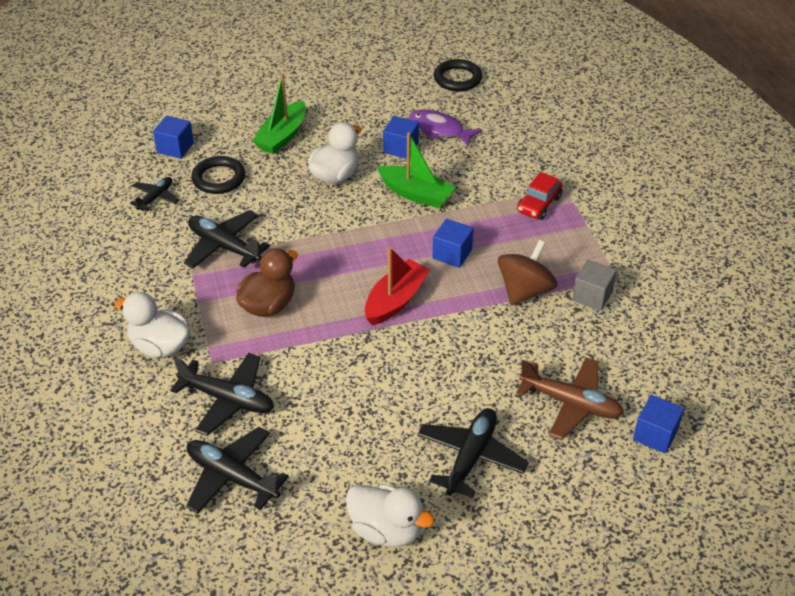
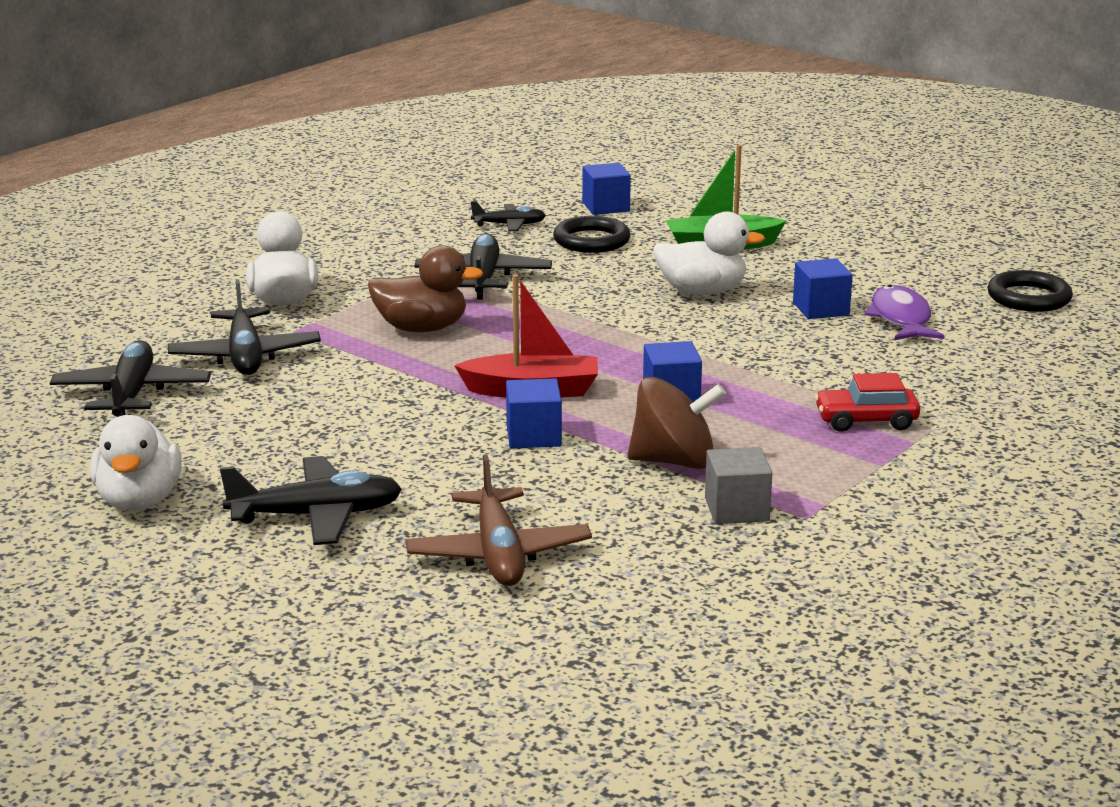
camera: 55 degrees right, 20 degrees down
green boat [377,132,456,208] -> none
blue cube [633,395,684,454] -> blue cube moved to [506,378,562,448]

